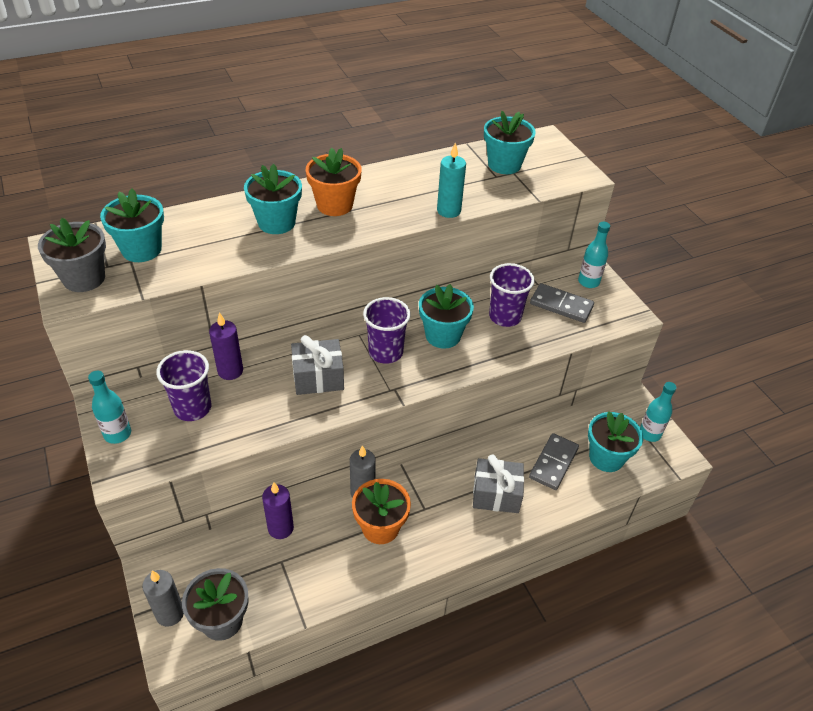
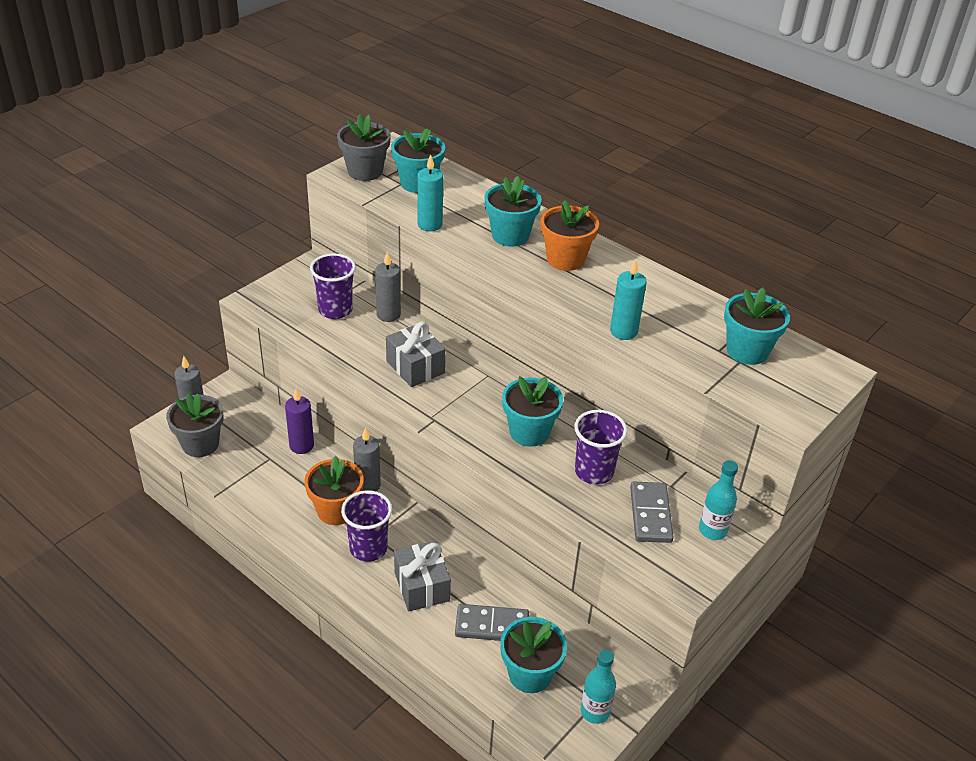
camera: 65 degrees right, 5 degrees down
turquoise bottle [88,371,131,444] -> none
purple candle [209,312,243,380] -> grey candle [375,252,401,322]
purple cup [363,297,411,364] -> purple cup moved to [341,490,392,562]
none -> turquoise candle [417,154,443,231]

